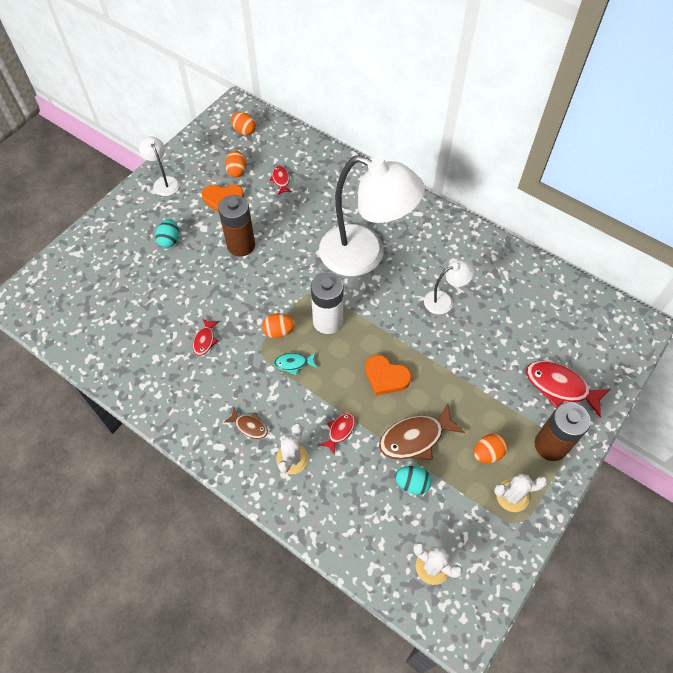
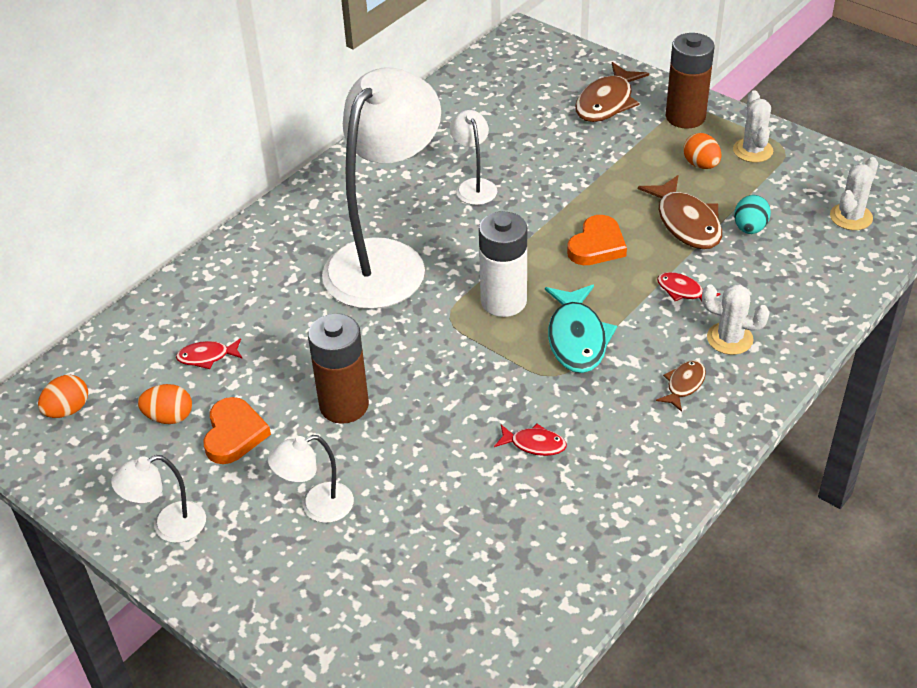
camera: 85 degrees left, 15 degrees down
turquoise egg [155,219,179,248] -> white lamp [268,435,354,523]
orange egg [262,313,295,338] -> none
turquoise fish [274,352,317,375] -> turquoise fish [545,285,617,373], size x1.88
red fish [526,361,610,417] -> brown fish [575,62,649,122]

